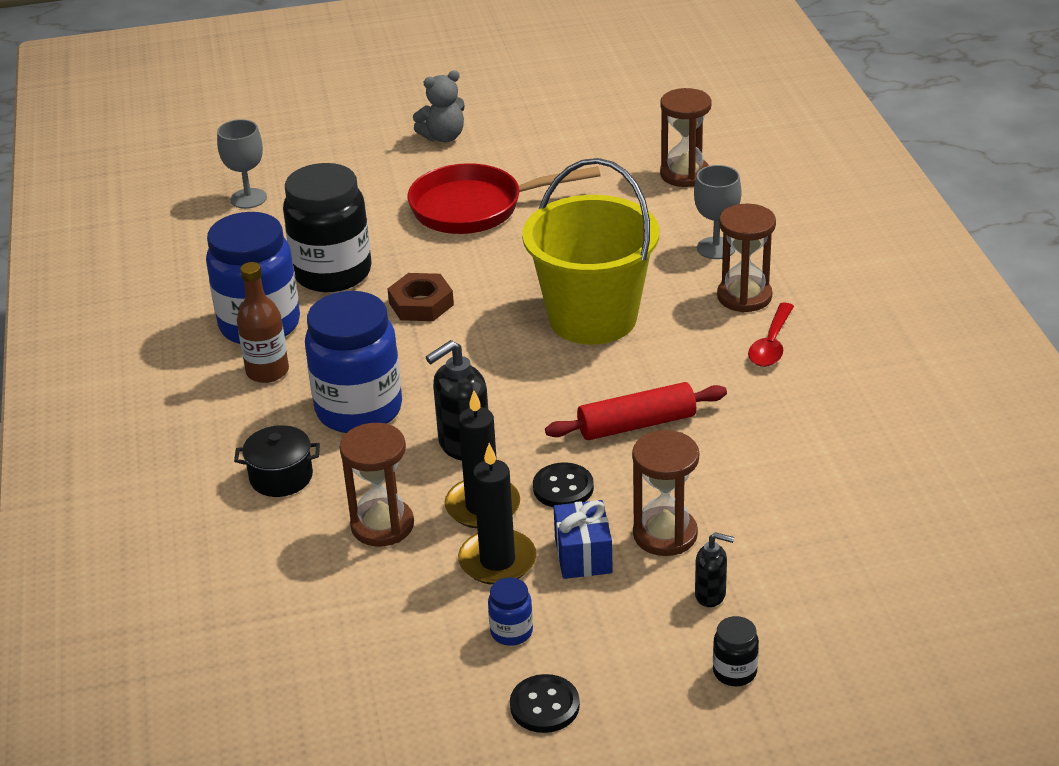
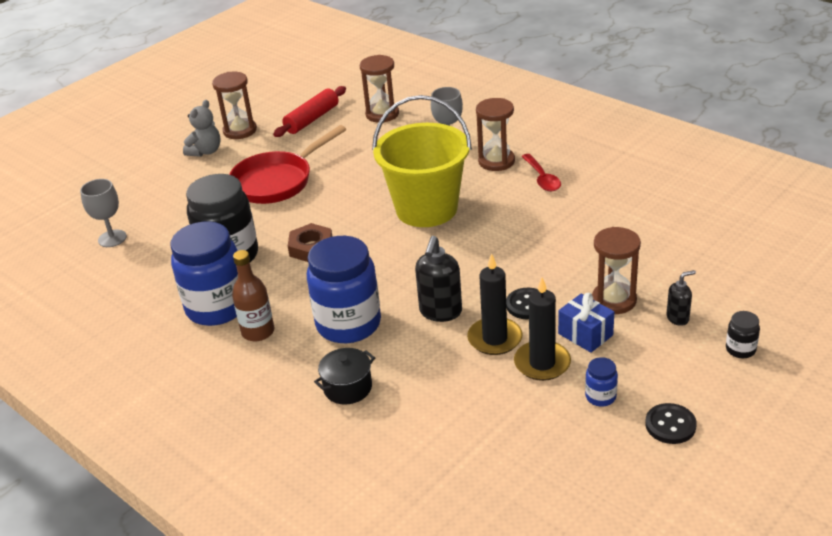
camera: 35 degrees left, 0 degrees up
brown hourglass [340,423,414,546] -> brown hourglass moved to [212,72,257,139]
red rolling pin [545,382,727,440] -> red rolling pin moved to [273,86,346,137]

